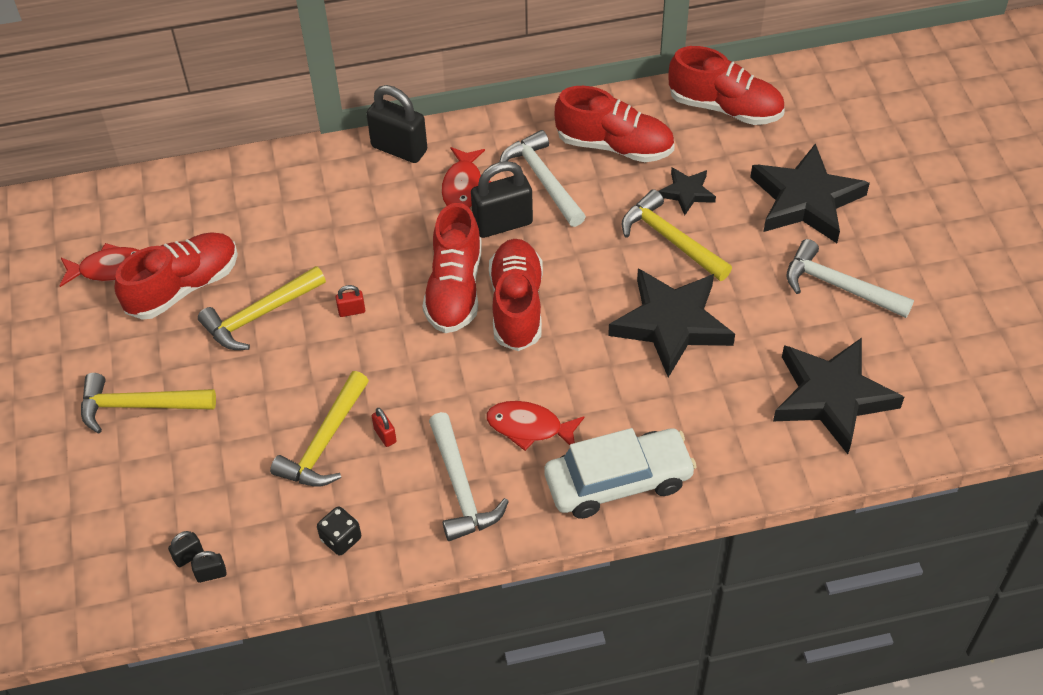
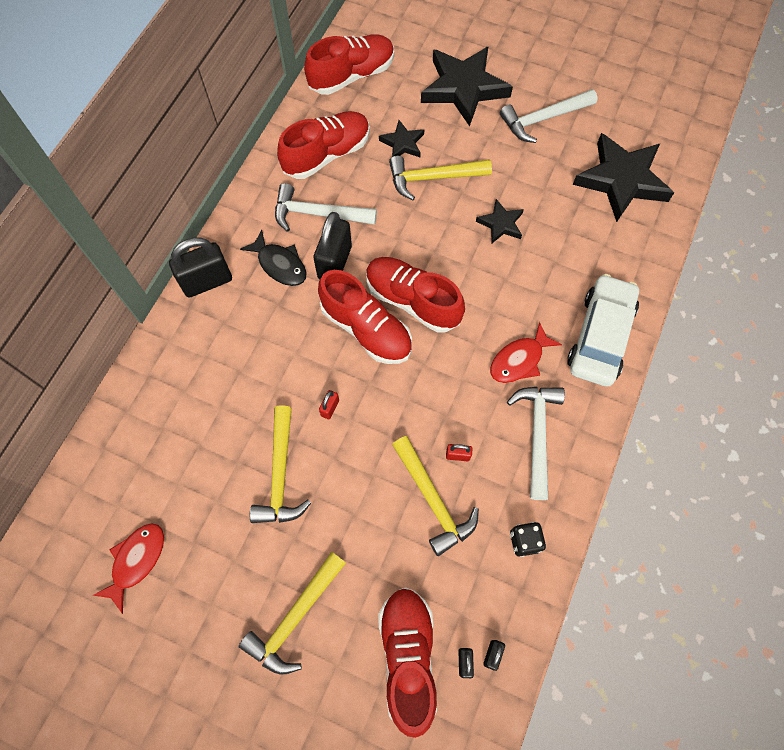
camera: 55 degrees left, 15 degrees up
red shoe [115,232,238,320] -> red shoe moved to [378,587,437,738]
white hammer [429,412,509,541] -> white hammer turned 105 degrees counterclockwise [507,387,565,500]
red fish [441,147,491,208] -> black fish [240,230,306,286]
black star [608,268,735,377] -> black star [476,199,524,244], size x0.50

